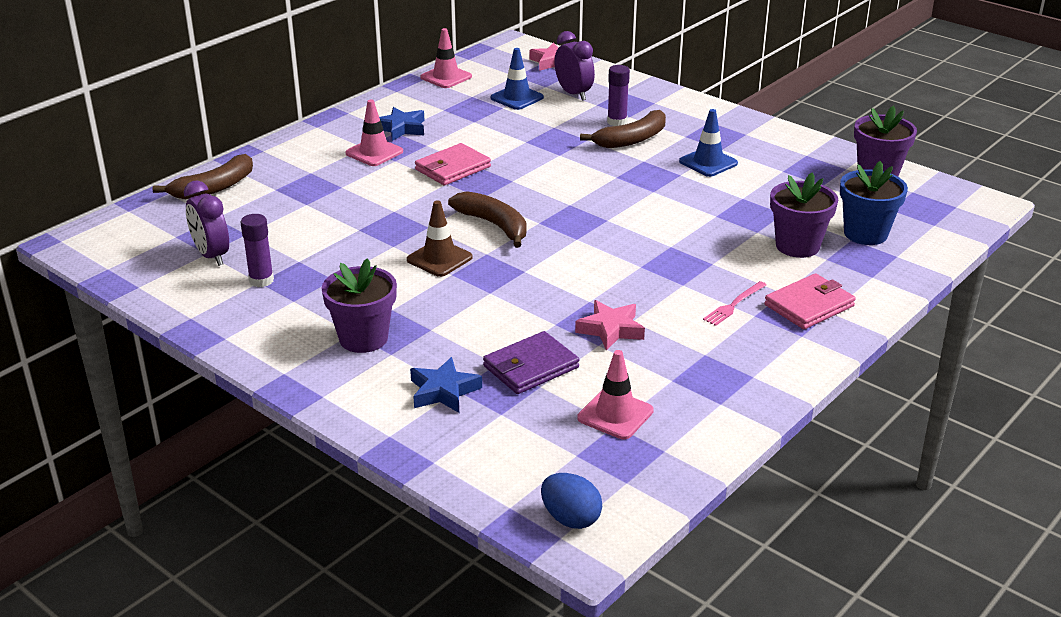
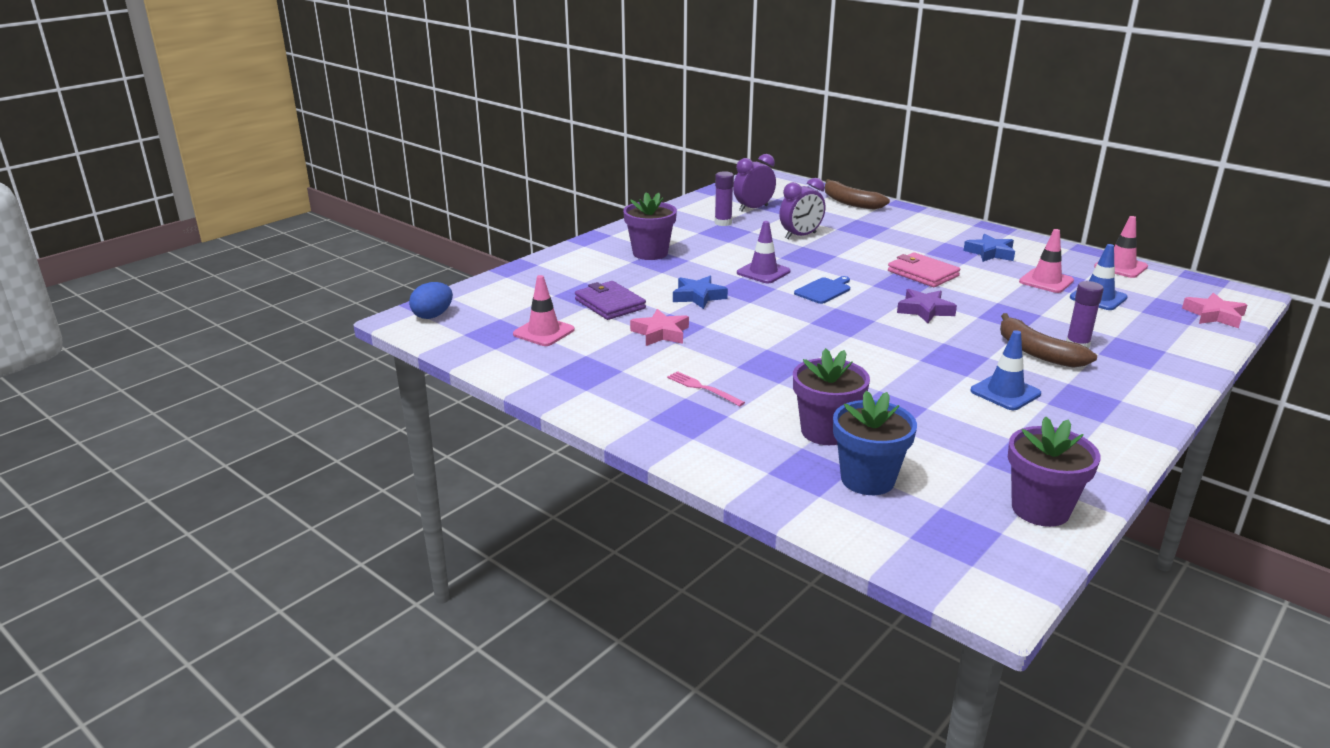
camera: 90 degrees right, 5 degrees down
pink traffic cone [346,100,403,166] -> pink traffic cone moved to [1019,229,1074,293]
brown traffic cone [407,200,473,277] -> purple traffic cone [737,221,790,284]
blue star [410,357,482,413] -> blue star moved to [673,276,728,309]
brown banana [448,191,527,248] -> blue cutting board [794,276,850,304]
purple clock [554,31,595,101] -> purple clock moved to [779,178,825,239]
pink wallet [765,273,856,329] -> none
none -> purple star [897,289,957,323]

